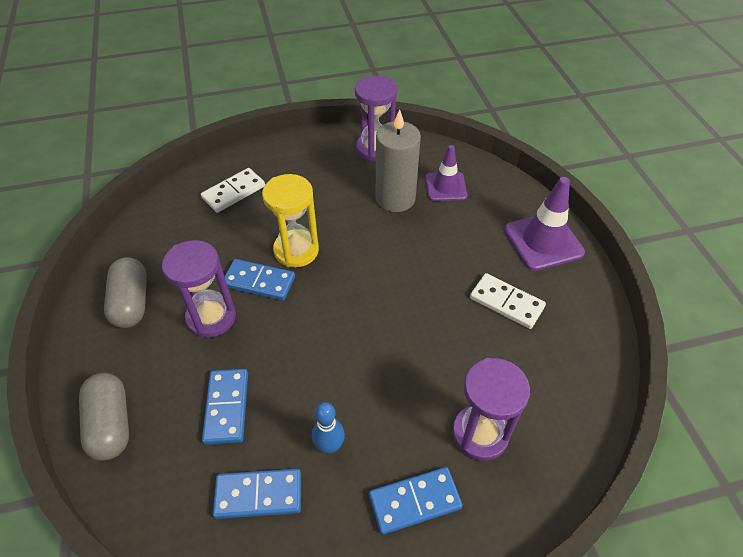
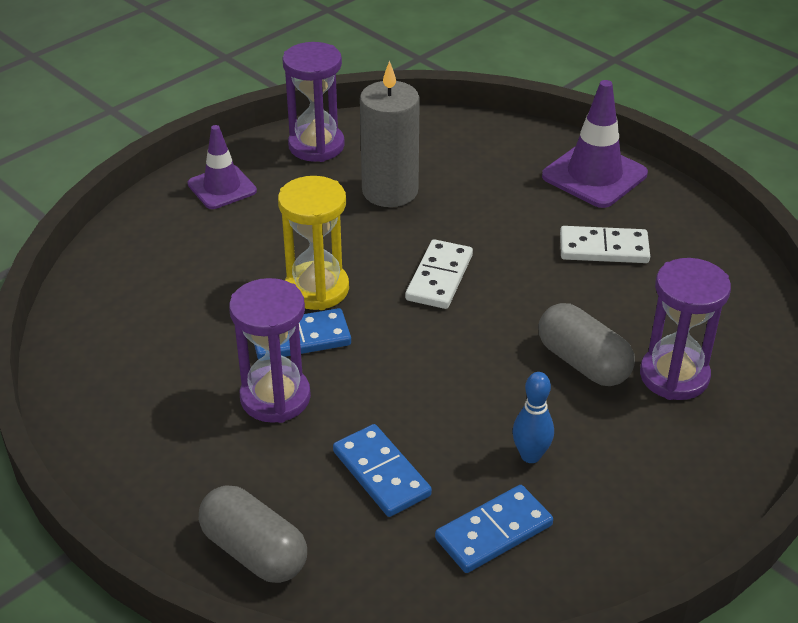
camera: 30 degrees left, 10 degrees down
grey capsule [104,257,147,328] -> grey capsule moved to [539,303,635,386]
white domino [201,168,265,213] -> white domino moved to [405,239,473,309]
blue domino [369,467,463,535] -> none
purple traffic cone [425,145,467,201] -> purple traffic cone moved to [187,125,257,209]

